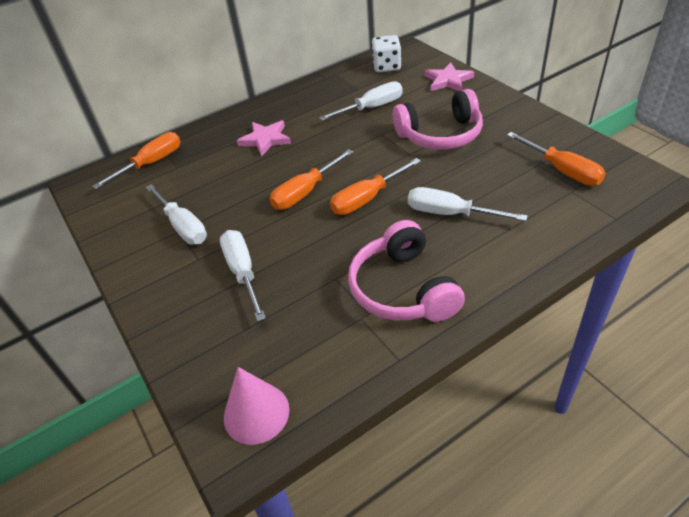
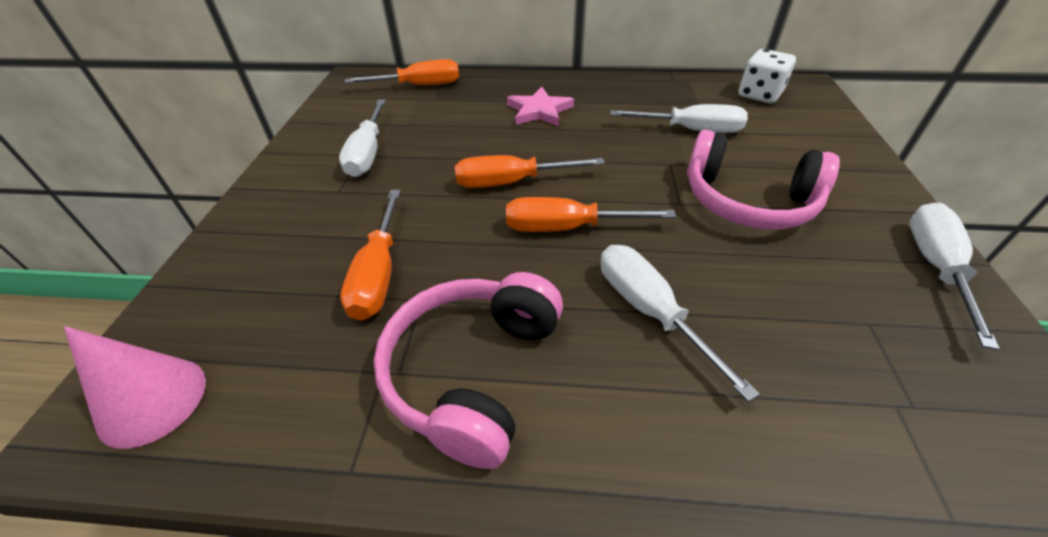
camera: 35 degrees right, 0 degrees up
white screwdriver [220,230,266,322] -> white screwdriver moved to [910,203,1000,350]
pink star [425,63,474,91] -> none
orange screwdriver [507,132,606,186] -> orange screwdriver moved to [340,190,401,321]

